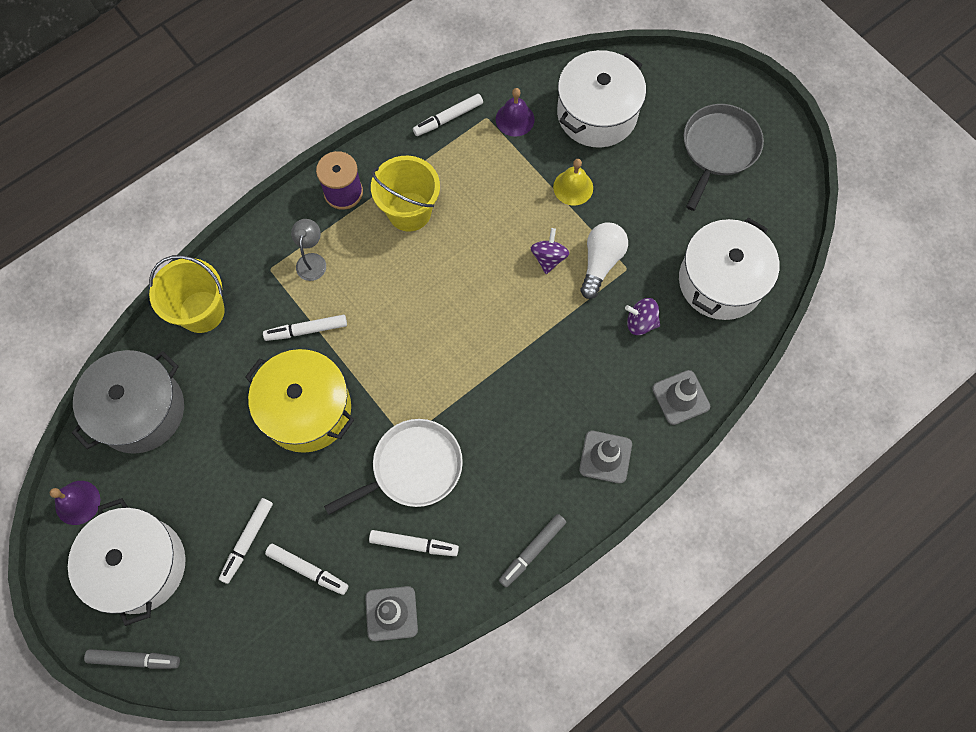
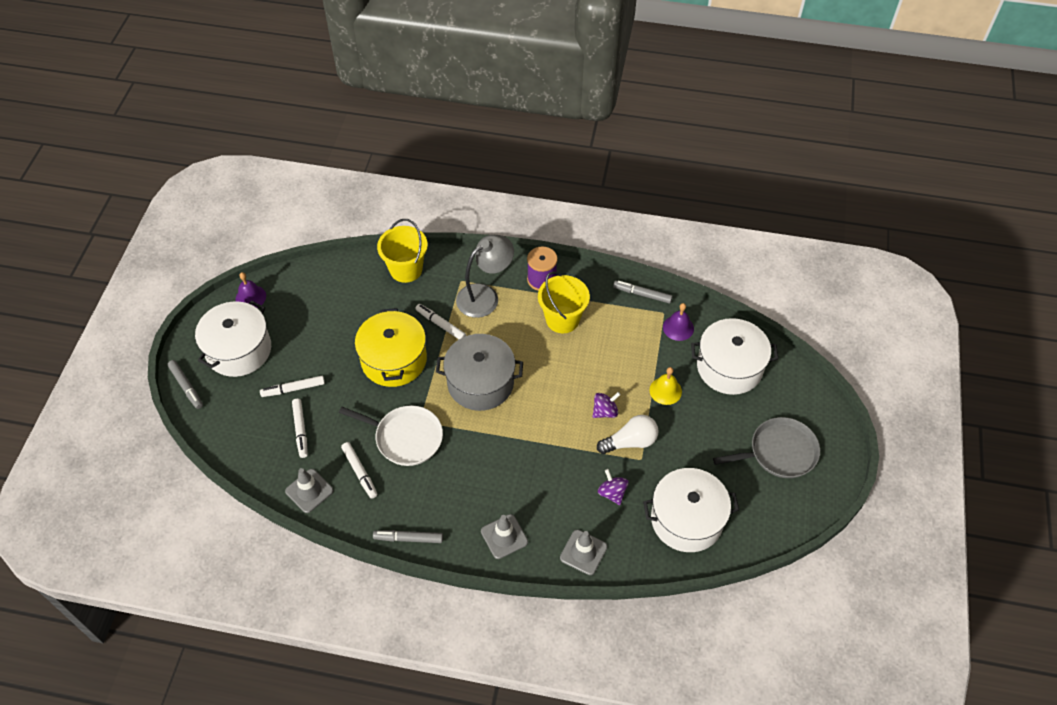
camera: 50 degrees right, 15 degrees down
grey pot [72,350,184,454] -> grey pot moved to [436,334,523,411]
grey lamp [291,219,326,281] -> grey lamp [456,235,514,318], size x1.87
white marker [413,94,483,136] -> grey marker [613,281,673,304]

